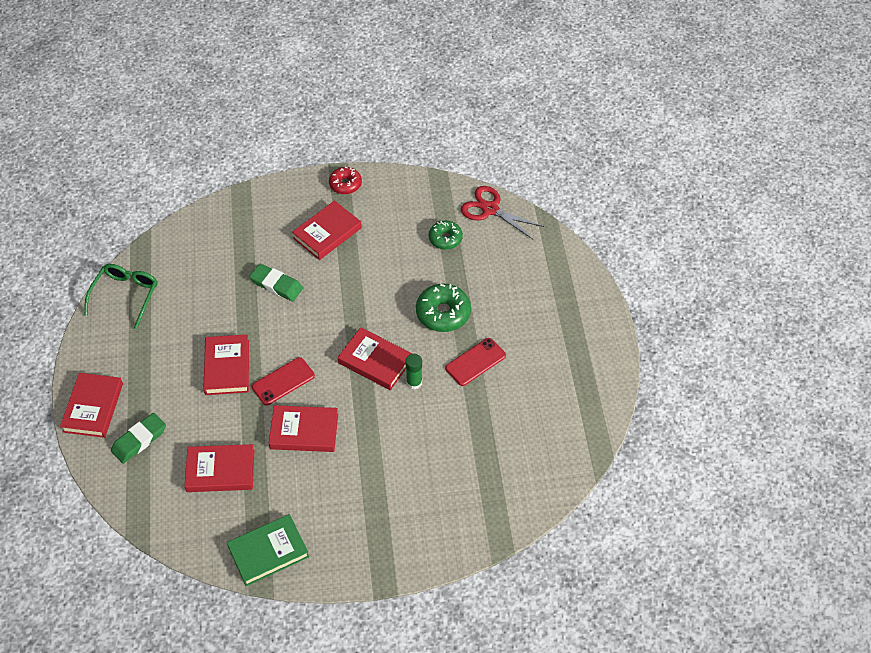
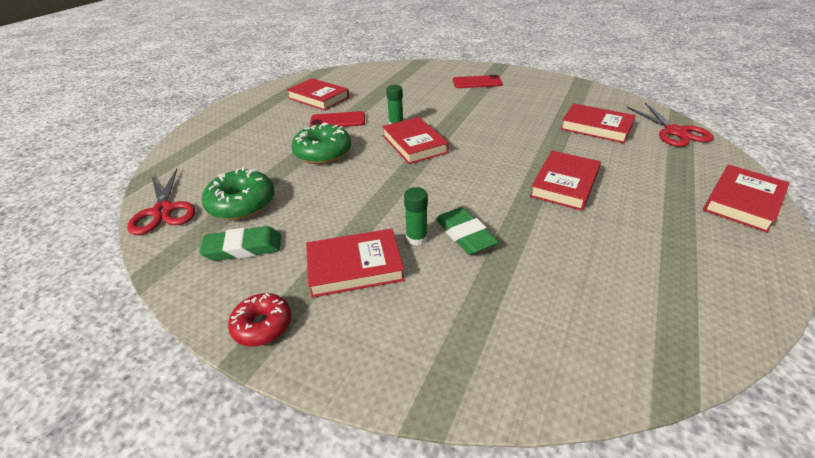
camera: 145 degrees left, 15 degrees down
green glasses [84,264,158,329] -> none
green eraser [111,413,166,464] -> green eraser moved to [199,226,281,261]
green book [227,514,309,586] -> none
red phone [252,357,315,405] -> red phone moved to [453,75,503,88]
red book [269,405,338,452] -> red book moved to [287,78,349,111]
green donut [429,221,463,250] -> green donut [202,167,274,220], size x1.55
none -> green glue stick [404,187,428,246]
none -> red scissors [627,103,714,147]

